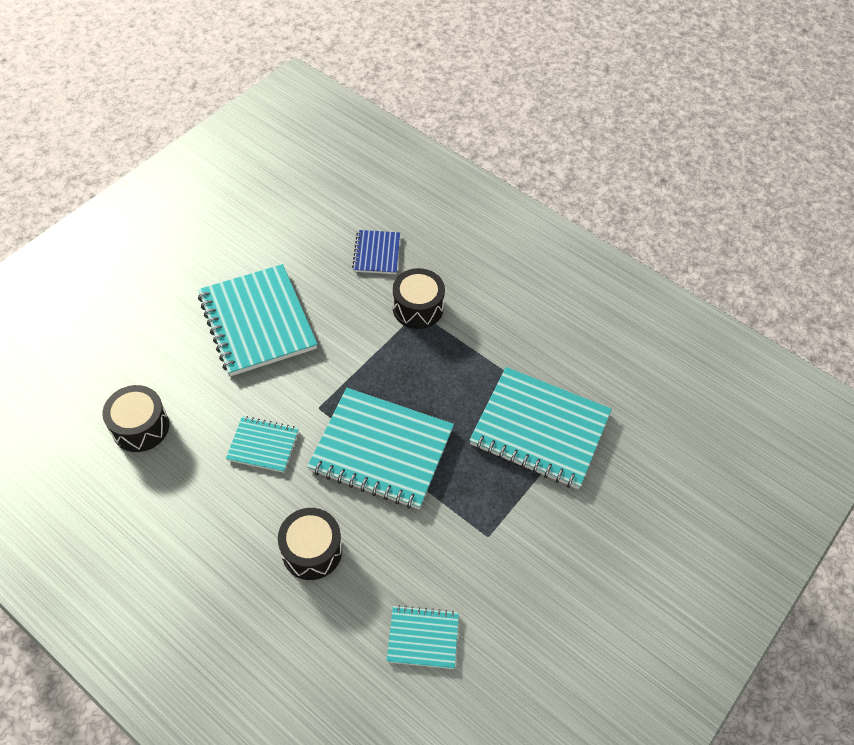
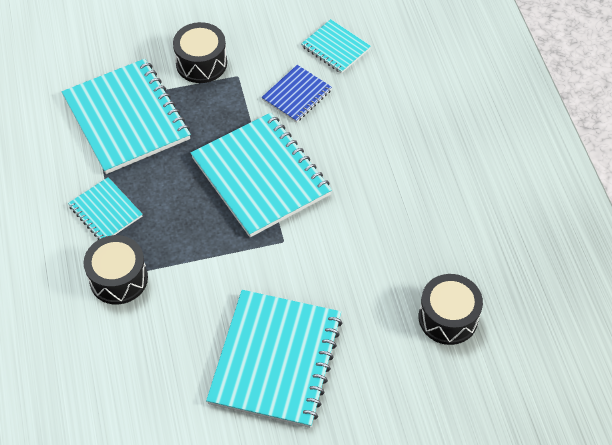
camera: 140 degrees left, 0 degrees up
turquoise notebook [226,416,299,473] -> turquoise notebook moved to [68,177,143,240]
black drum [278,508,342,580] -> black drum moved to [173,22,227,83]
blue notebook [352,230,400,274] -> blue notebook moved to [262,65,332,123]

